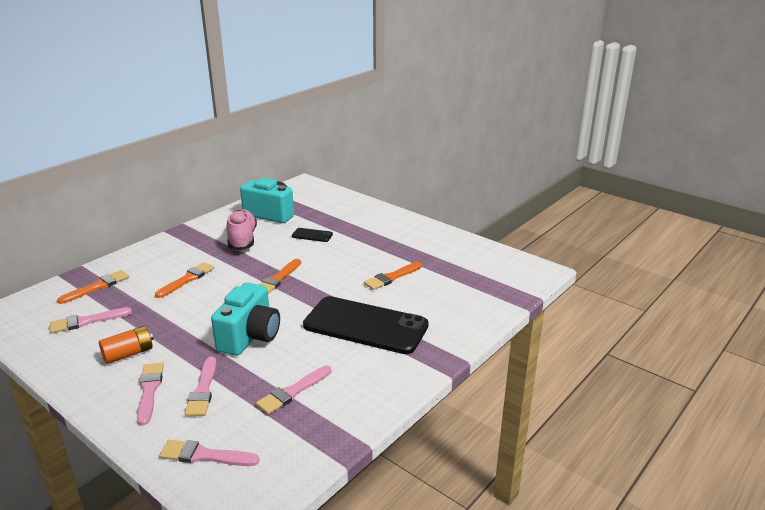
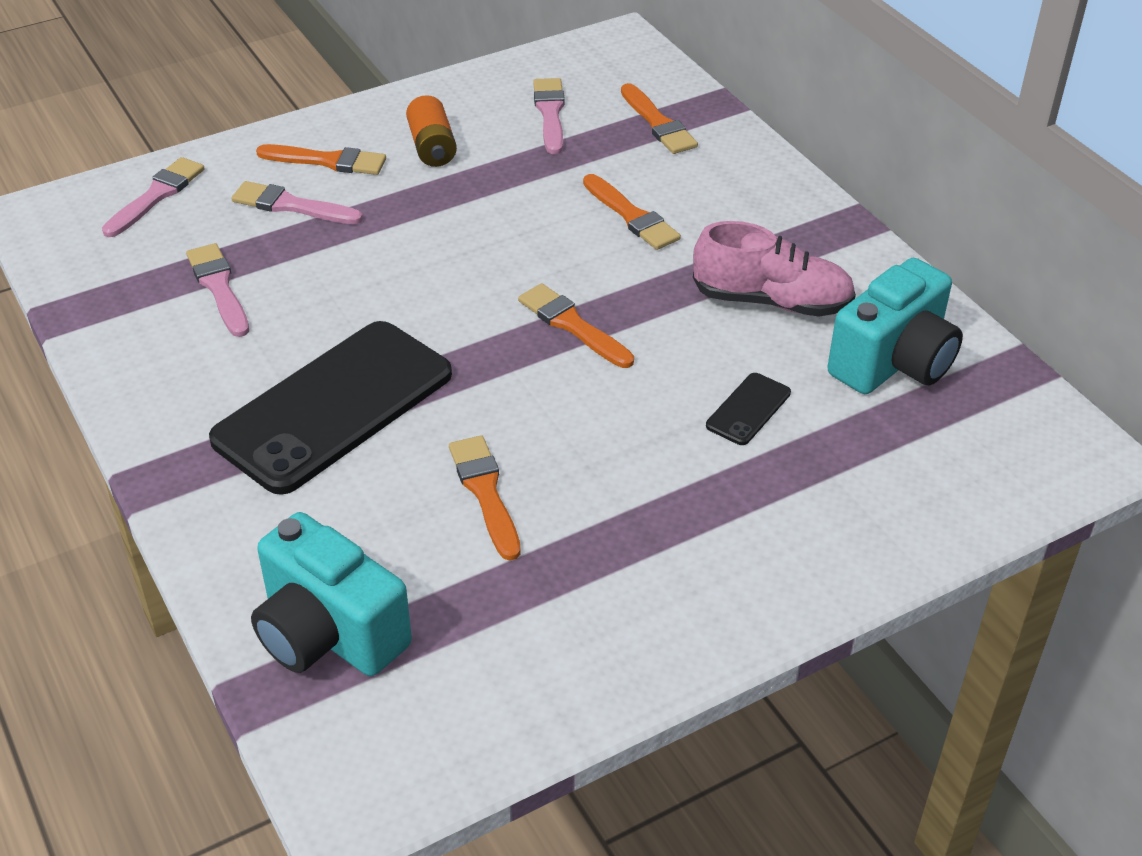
camera: 110 degrees right, 15 degrees up
pink brush [137,363,164,426] -> orange brush [256,144,386,175]
turquoise camera [211,282,280,356] -> turquoise camera moved to [251,512,412,676]

